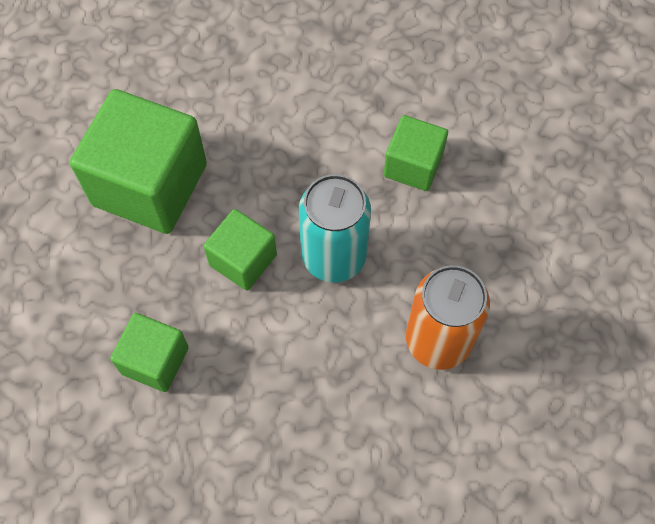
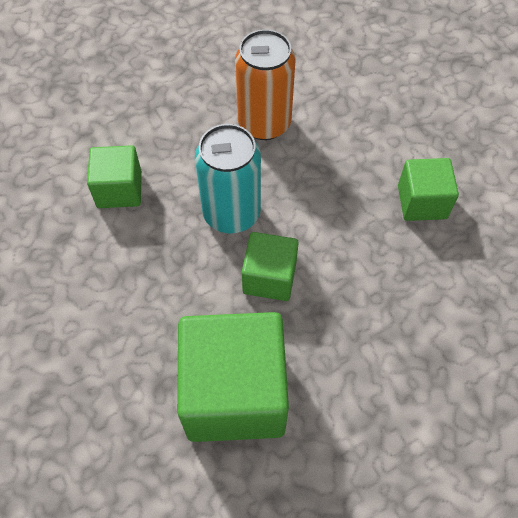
camera: 115 degrees left, 5 degrees down
green cube [110,313,189,392] -> green cube moved to [398,158,459,221]

